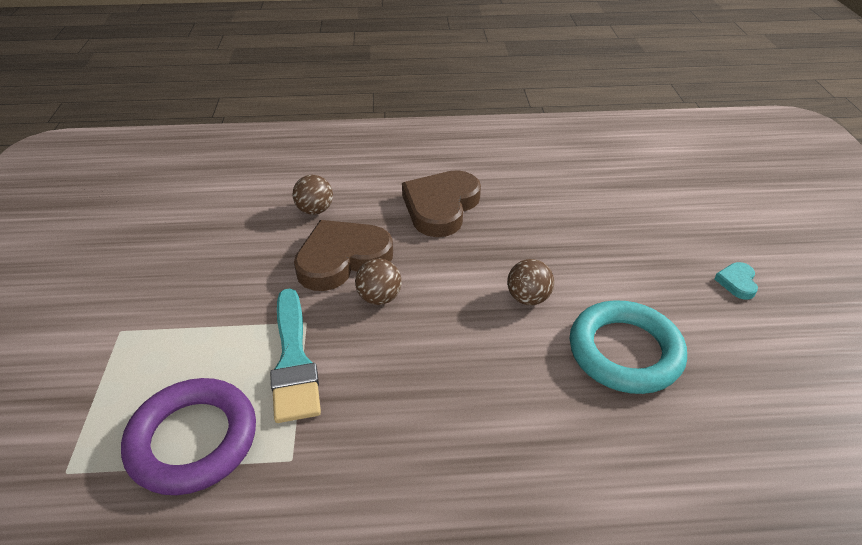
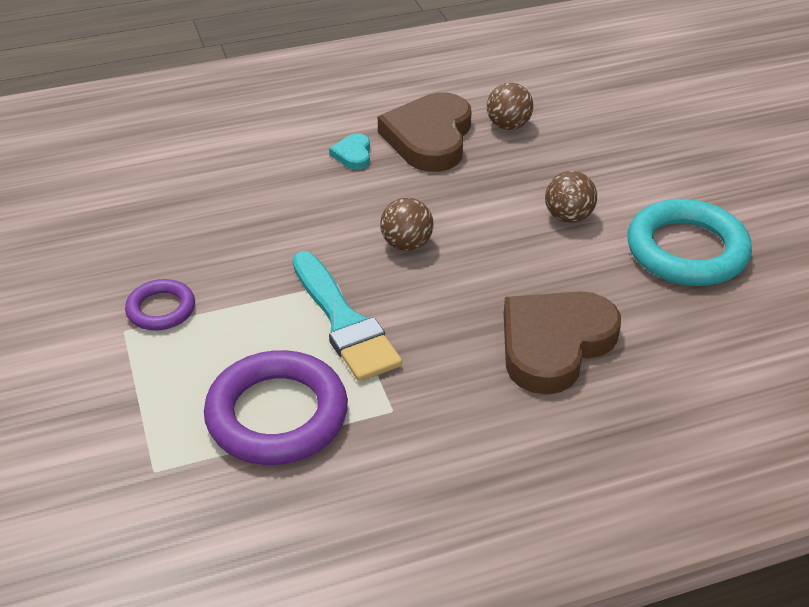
camera: 15 degrees left, 0 degrees up
brown ball [293,175,333,215] -> brown ball moved to [487,83,534,130]
brown heart [294,220,393,291] -> brown heart moved to [504,291,621,394]
turquoise heart [714,262,758,300] -> turquoise heart moved to [329,133,370,170]
none -> purple ring [125,279,195,331]

